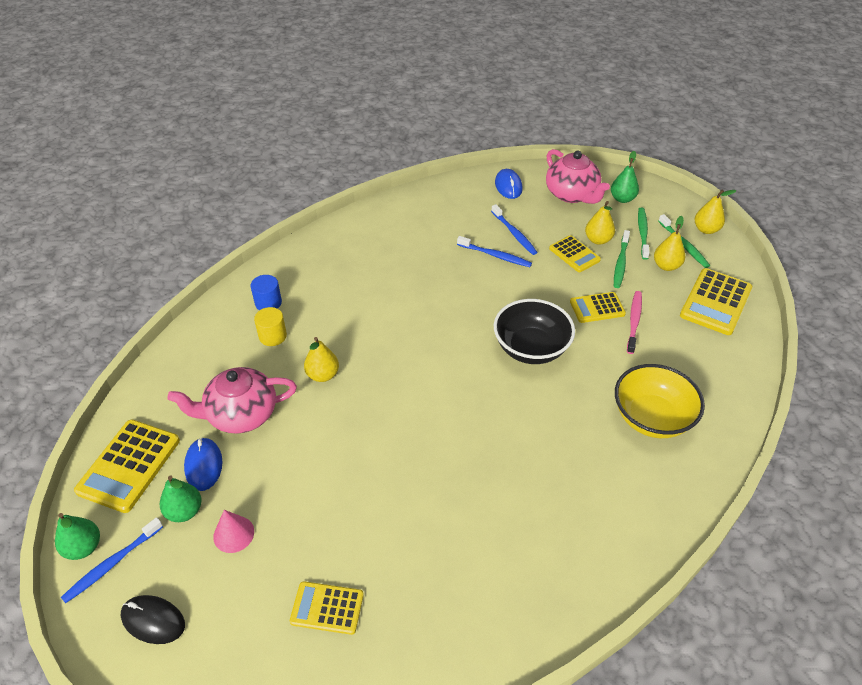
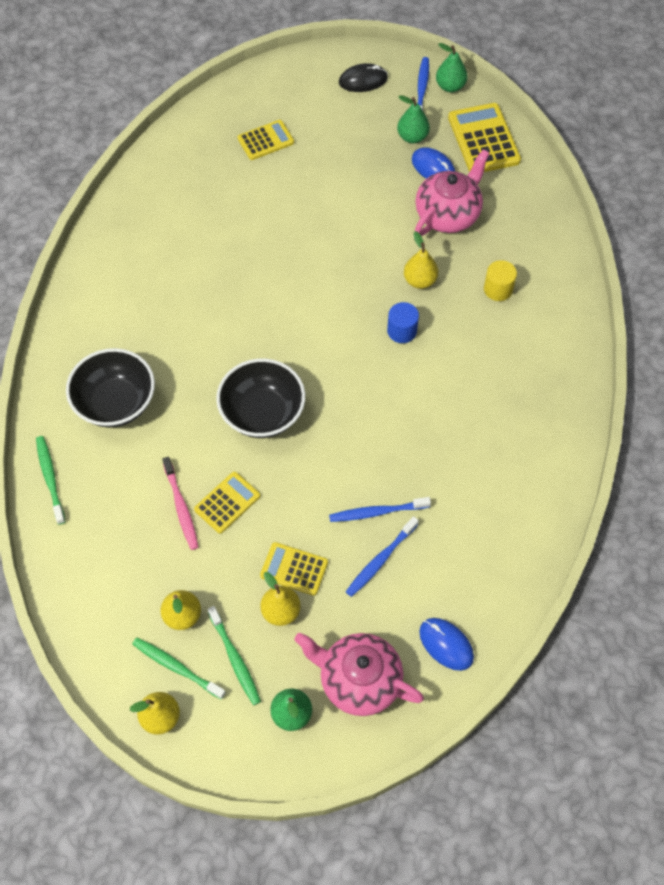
camera: 145 degrees right, 15 degrees up
pink cone [213,510,254,553] -> none
blue cylinder [251,275,282,311] -> blue cylinder moved to [387,302,419,343]
blue toothbrush [491,204,538,255] -> blue toothbrush turned 75 degrees counterclockwise [346,516,419,597]
green toothbrush [614,230,630,288] -> green toothbrush moved to [36,436,66,525]
yellow bowl [615,364,705,438] -> black bowl [66,348,155,428]
yellow calculator [680,268,752,335] -> none

